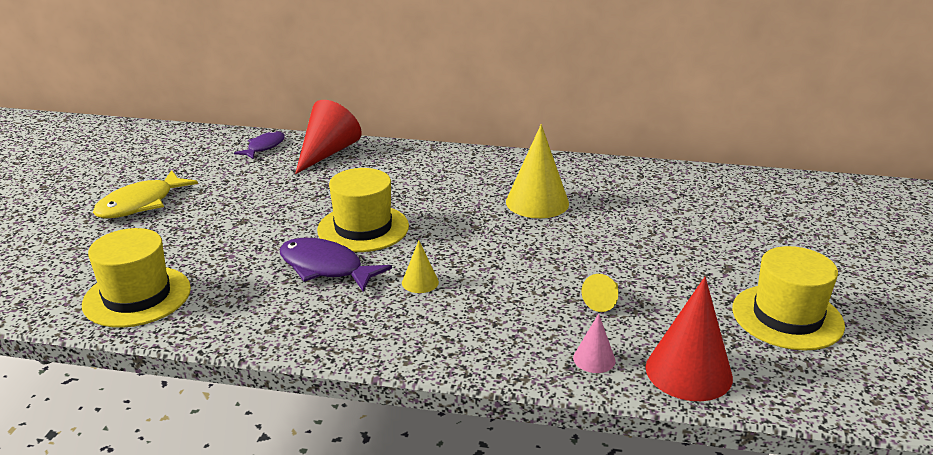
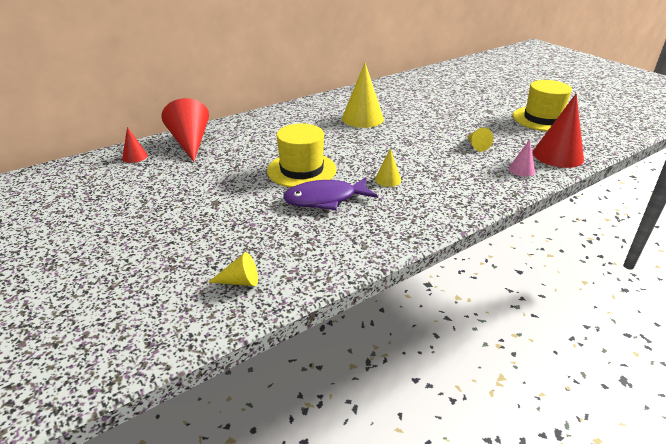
camera: 45 degrees left, 5 degrees up
yellow hat [82,228,191,328] -> yellow cone [208,252,258,286]
yellow fish [93,170,198,218] -> none
purple fish [234,131,285,159] -> red cone [122,127,148,163]

